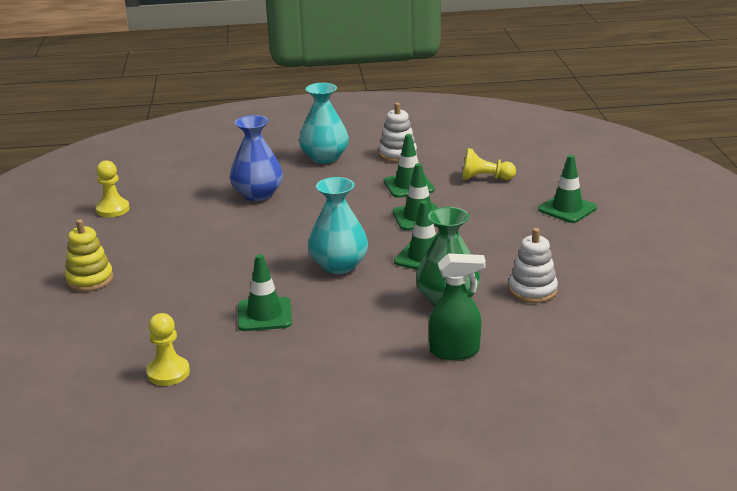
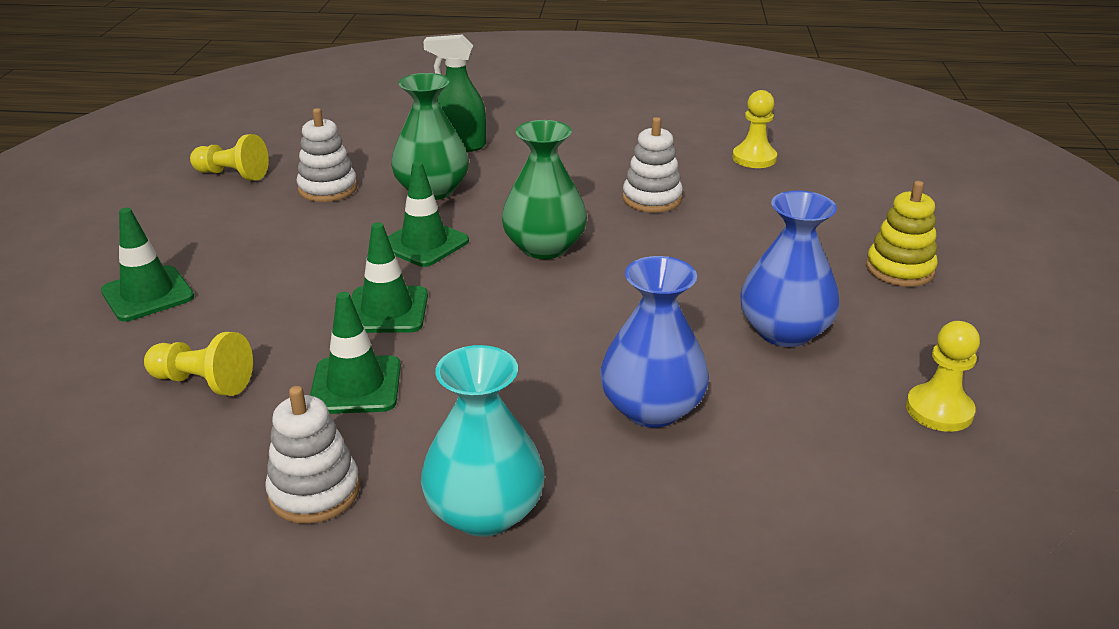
camera: 170 degrees left, 5 degrees up
green traffic cone [238,254,292,331] -> white stacking toy [623,117,683,213]
turquoise vase [308,177,368,274] -> green vase [502,120,587,259]
none -> yellow pawn [190,134,269,181]
none -> blue vase [740,191,840,347]

